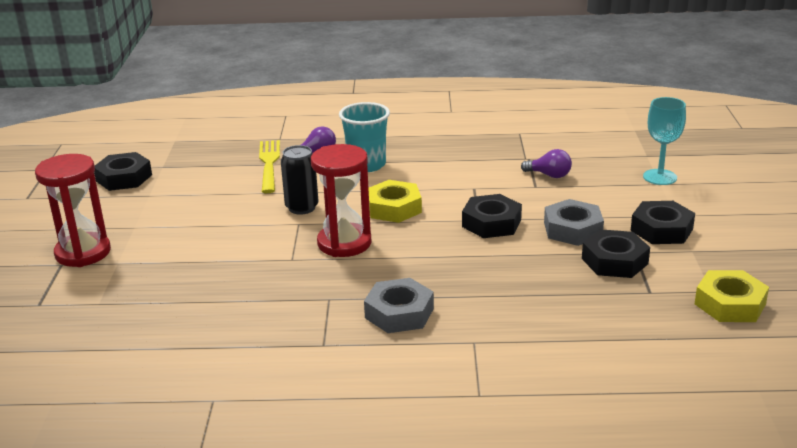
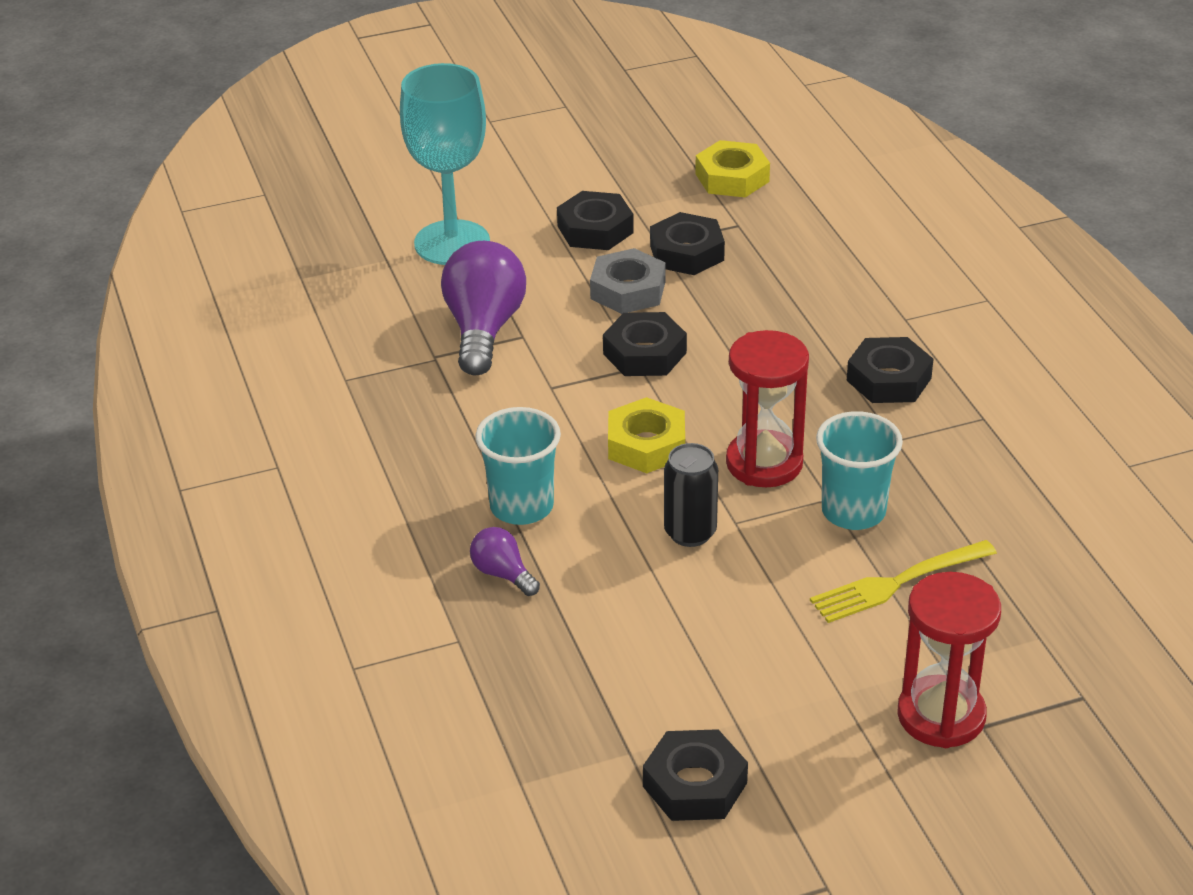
camera: 110 degrees left, 10 degrees up
yellow fork [259,140,280,193] -> yellow fork moved to [810,540,997,623]
grey nut [364,278,434,333] -> black nut [847,337,933,403]
purple light bulb [521,149,572,178] -> purple light bulb [441,241,526,376], size x2.02
turquoise goblet [643,97,686,185] -> turquoise goblet [400,63,490,265], size x1.68
none -> turquoise cup [816,411,903,530]

